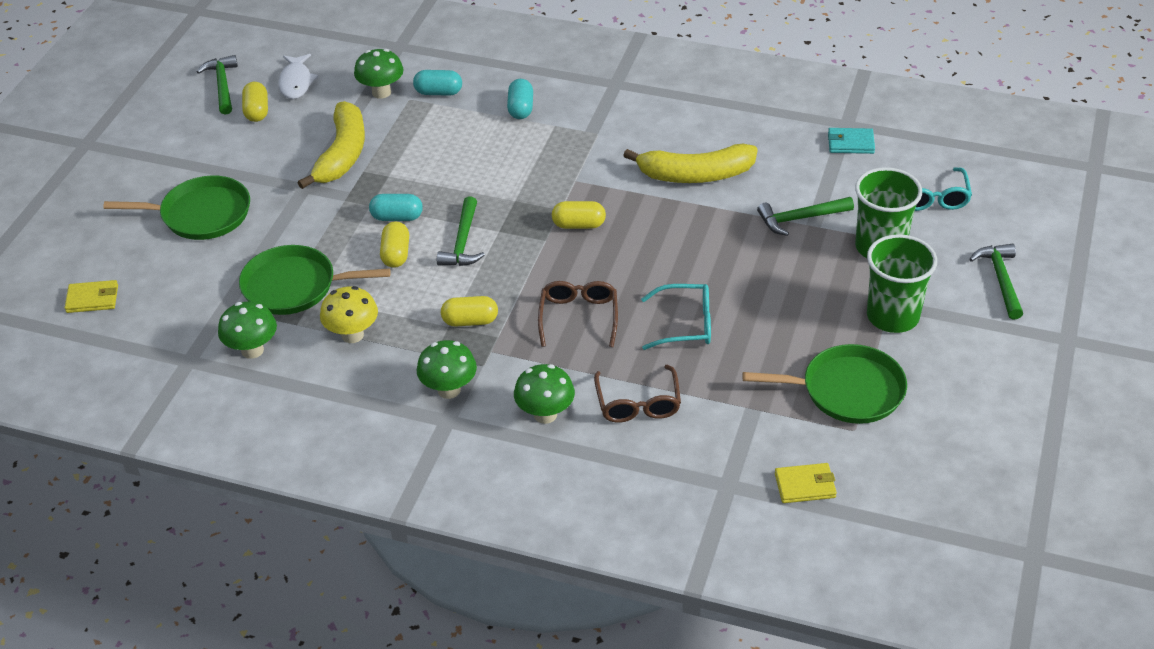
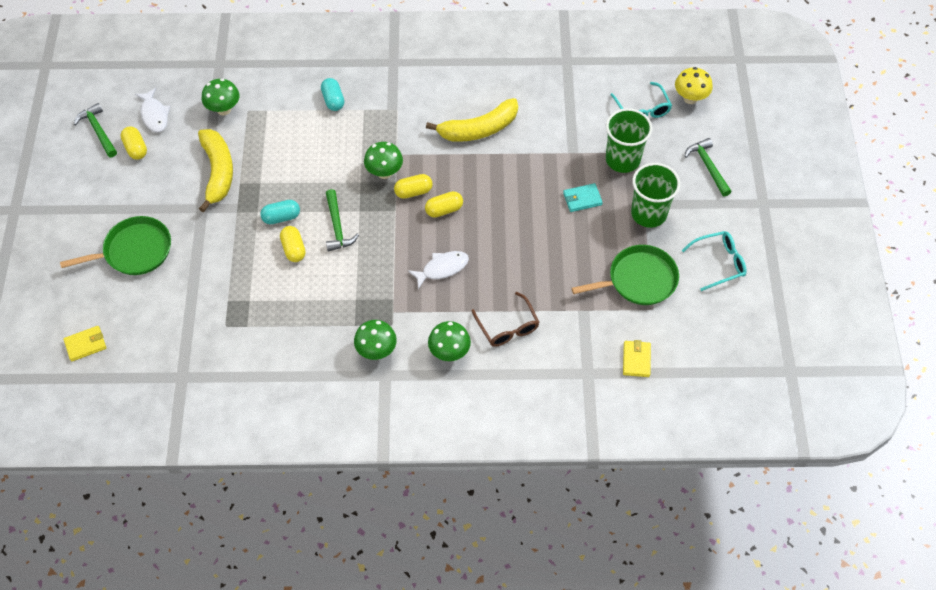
camera: 20 degrees left, 15 degrees up
green mushroom [218,301,277,359] -> green mushroom moved to [364,142,403,179]
green pan [239,245,391,315] -> none
yellow mushroom [320,286,378,343] -> yellow mushroom moved to [675,67,713,104]
turquoise capsule [413,70,462,96] -> none
yellow capsule [441,296,498,326] -> yellow capsule moved to [425,191,463,217]
brown glasses [538,281,618,347] -> white fish [408,251,469,289]
turquoise glasses [641,284,711,350] -> turquoise glasses moved to [682,231,747,291]
green hammer [757,197,854,236] -> none
yellow wallet [775,463,837,503] -> yellow wallet turned 60 degrees counterclockwise [623,340,651,377]
turquoise wallet [828,128,875,154] -> turquoise wallet moved to [563,183,603,212]

